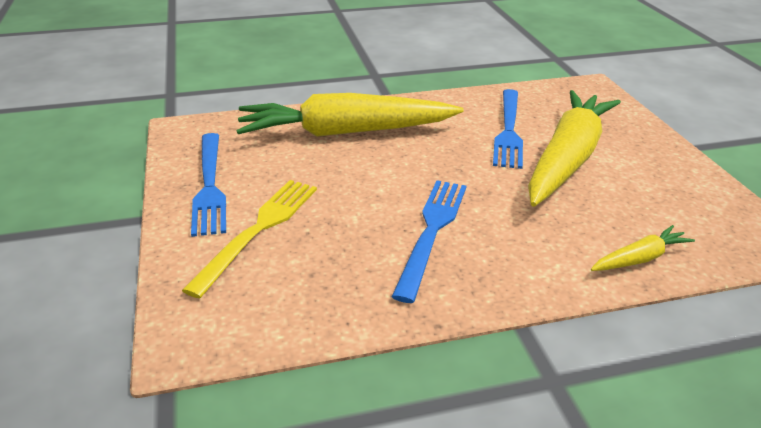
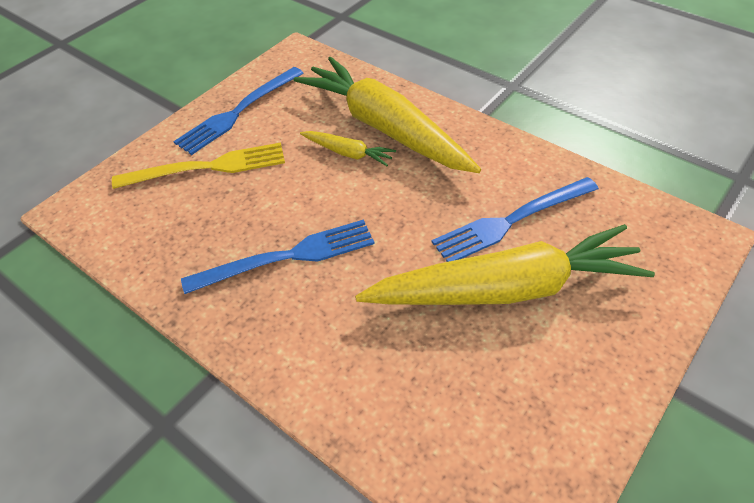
camera: 55 degrees right, 15 degrees up
yellow carrot [591,225,695,271] -> yellow carrot moved to [300,131,396,166]

